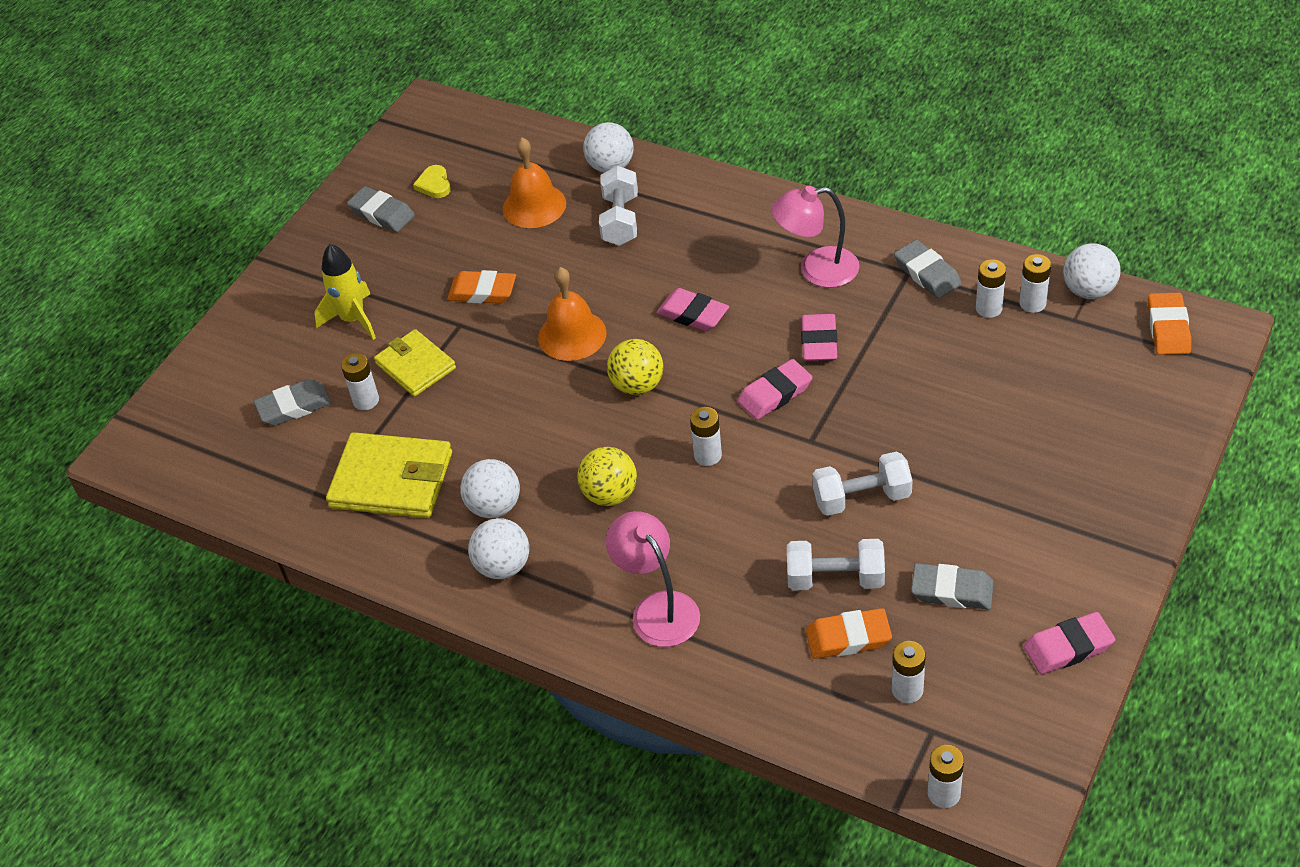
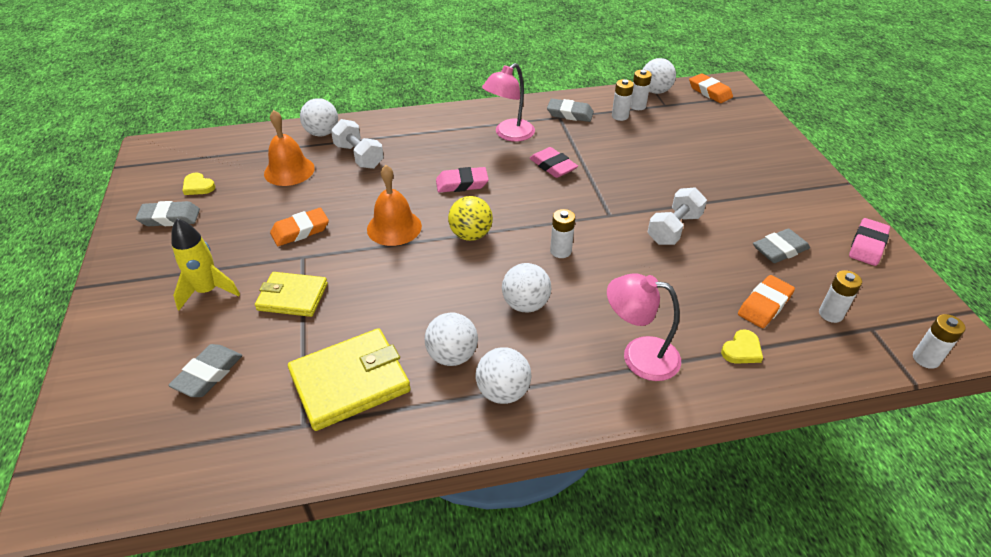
camera: 45 degrees left, 5 degrees down
white battery [341,353,379,410] -> none
yellow ball [578,447,637,506] -> white ball [502,263,551,313]
pink eraser [738,359,813,420] -> none
white dumbbell [787,539,885,590] -> none
none -> yellow heart [721,329,763,364]

